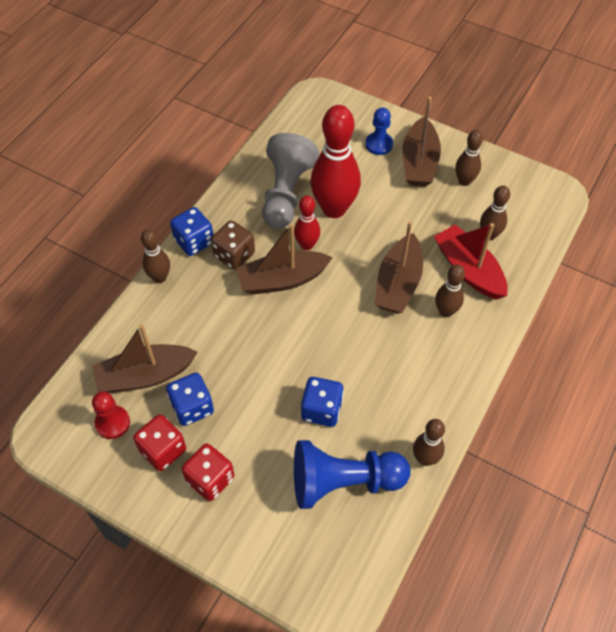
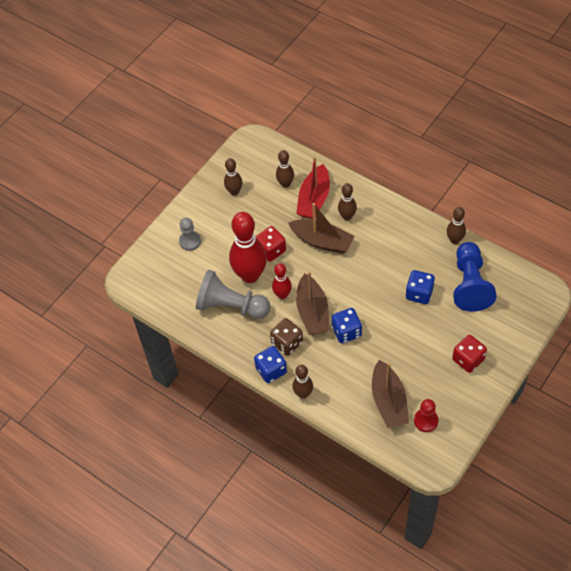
camera: 80 degrees left, 0 degrees up
red dice [133,414,186,471] -> red dice moved to [256,226,286,262]
blue dice [166,373,214,426] -> blue dice moved to [332,308,362,343]
blue pawn [365,108,393,155] -> grey pawn [179,218,201,251]
brown boat [402,96,441,187] -> none
red boat [434,223,508,300] -> red boat turned 45 degrees counterclockwise [296,156,330,219]

